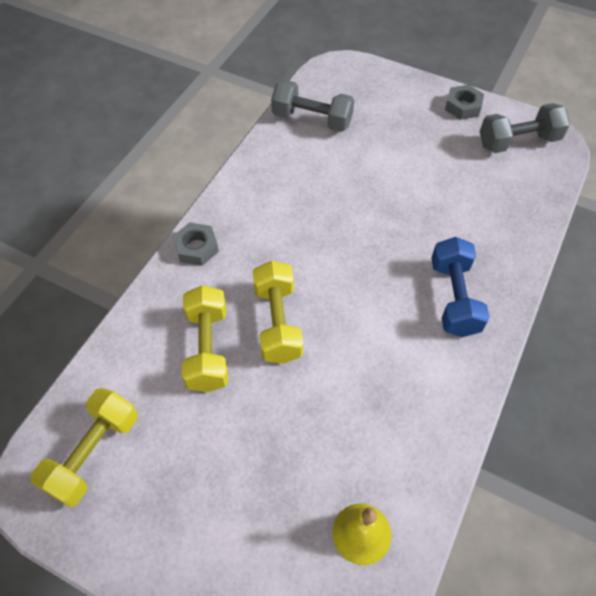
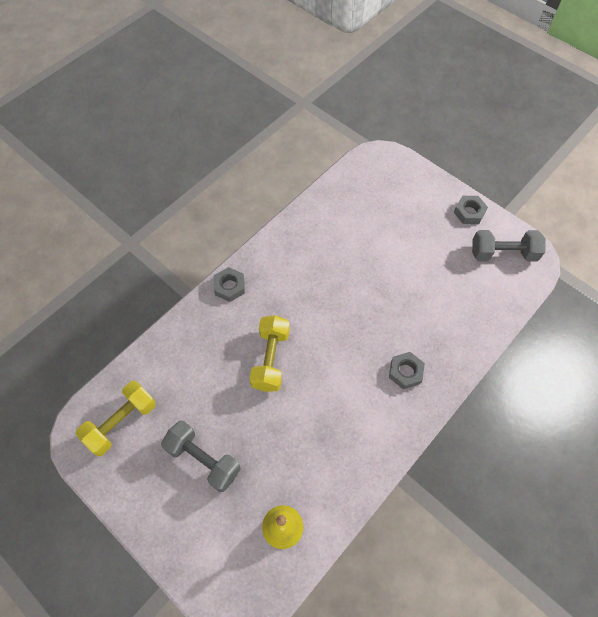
camera: 15 degrees right, 5 degrees up
yellow dumbbell [182,285,228,392] -> none
grey dumbbell [271,80,354,132] -> grey dumbbell moved to [161,421,241,492]
blue dumbbell [431,237,490,337] -> grey nut [389,352,425,389]

